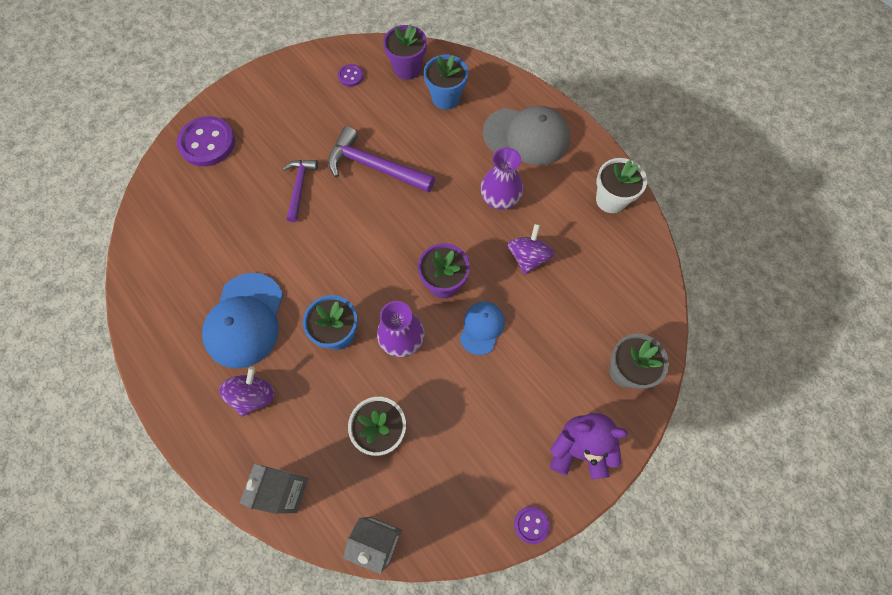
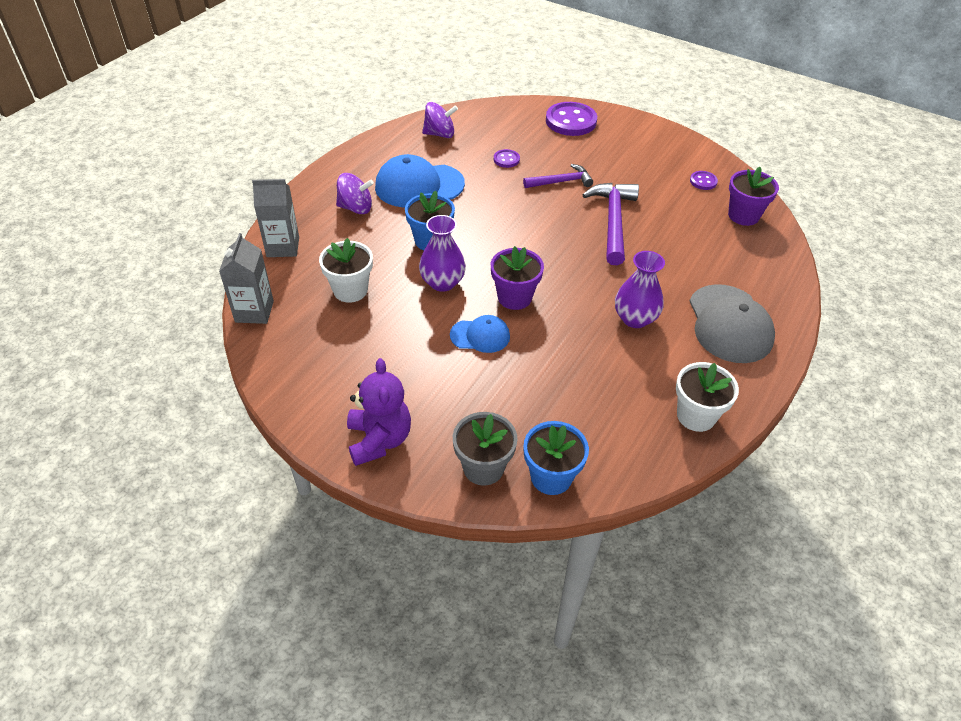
camera: 70 degrees right, 20 degrees down
blue flower pot [424,55,468,110] -> blue flower pot moved to [524,421,589,495]
purple spinning top [508,224,555,275] -> purple spinning top moved to [422,102,458,138]
purple button [514,506,550,544] -> purple button moved to [494,149,520,168]

